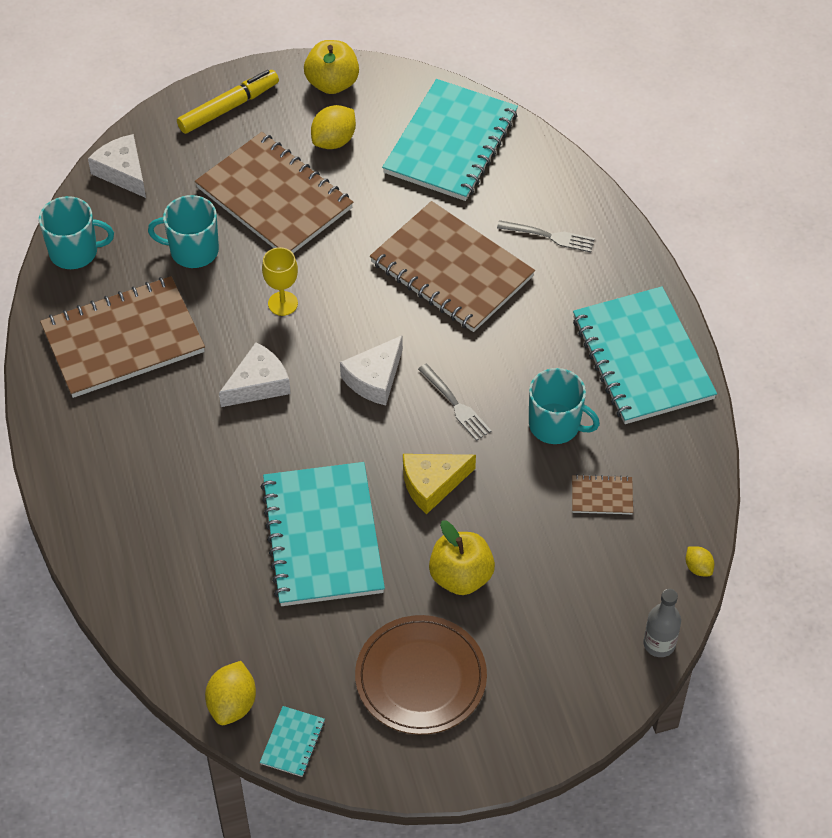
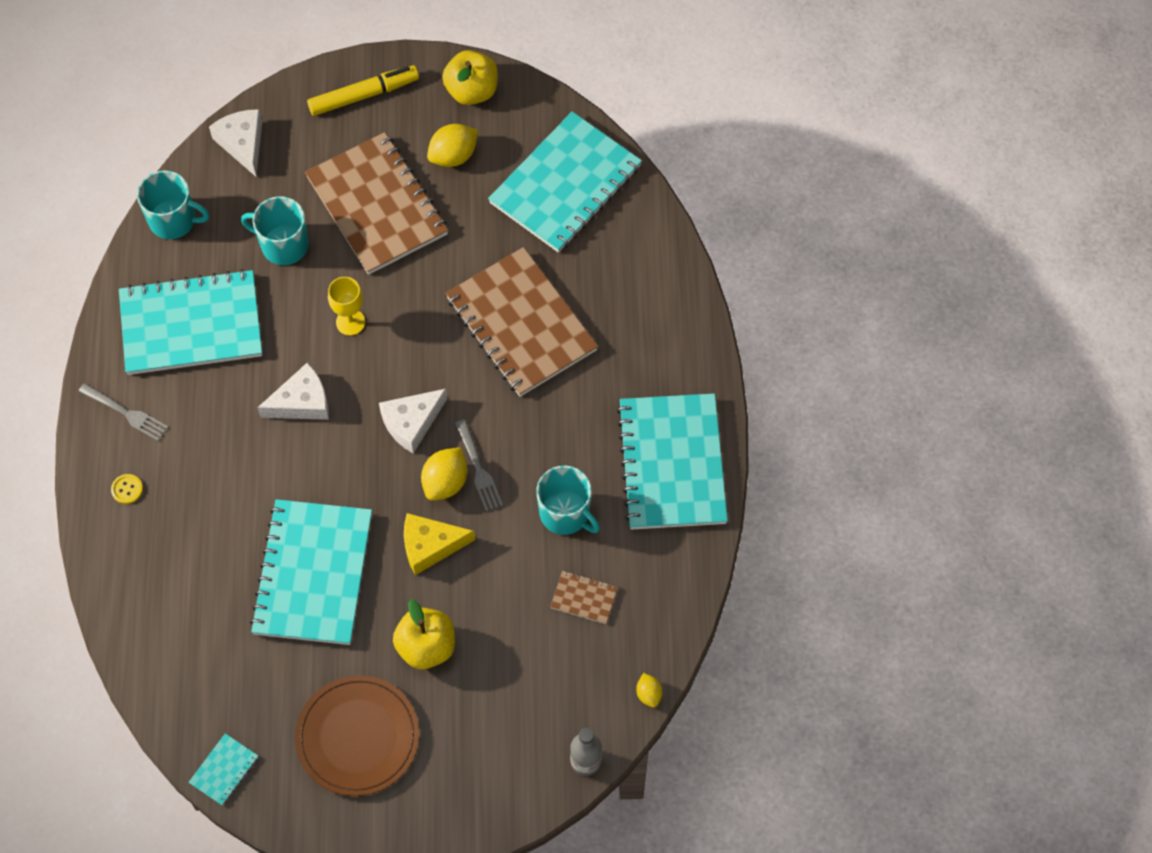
camera: 15 degrees right, 10 degrees up
brown notebook [40,276,205,398] -> turquoise notebook [119,269,262,375]
yellow lemon [205,661,256,725] -> yellow lemon moved to [421,447,467,501]
grey fork [497,220,595,252] -> grey fork moved to [78,383,168,441]
none -> yellow button [111,474,143,504]

